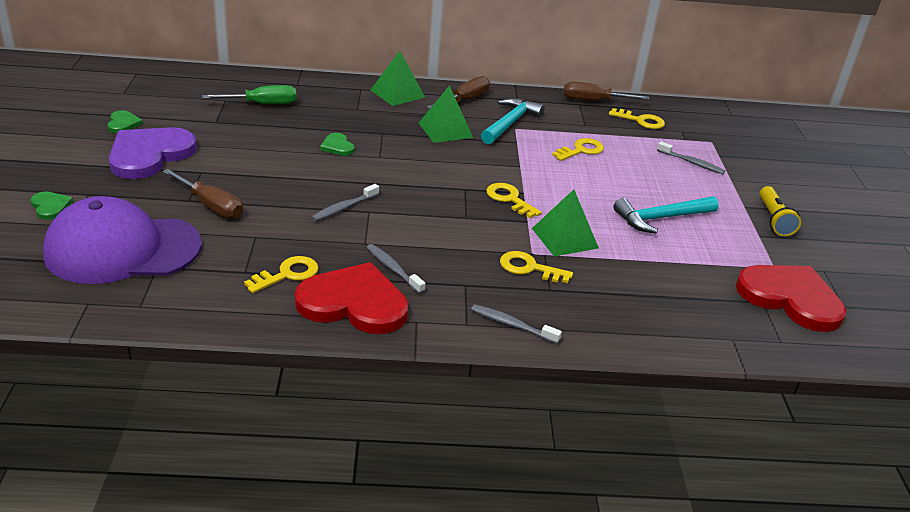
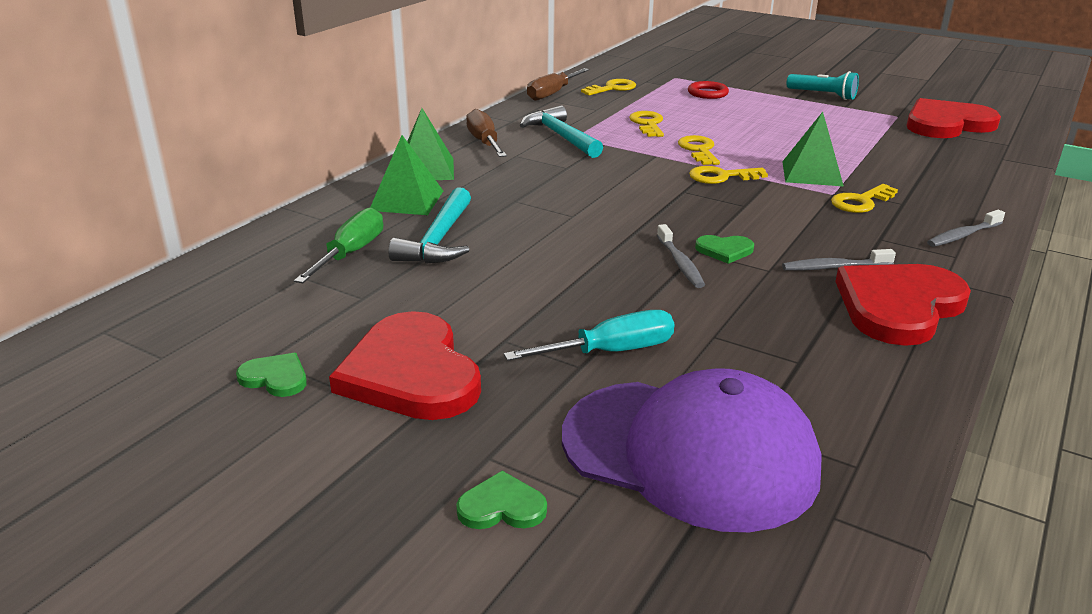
camera: 55 degrees left, 5 degrees down
purple cap [43,196,202,284] -> purple cap turned 90 degrees counterclockwise [562,368,822,532]
purple heart [109,127,197,179] -> red heart [329,311,481,420]
brown screwdriver [162,169,243,219] -> turquoise screwdriver [504,310,675,361]
yellow key [244,256,319,293] -> yellow key moved to [678,135,720,165]
green heart [320,133,355,156] -> green heart moved to [695,235,754,264]
green pyramid [419,85,473,143] -> green pyramid moved to [371,135,443,215]
turquoise hammer [613,196,719,233] -> turquoise hammer moved to [388,187,471,264]
grey toothbrush [657,141,725,174] -> red ring [688,81,729,99]
yellow flashlight [759,186,801,236] -> turquoise flashlight [786,71,859,100]

